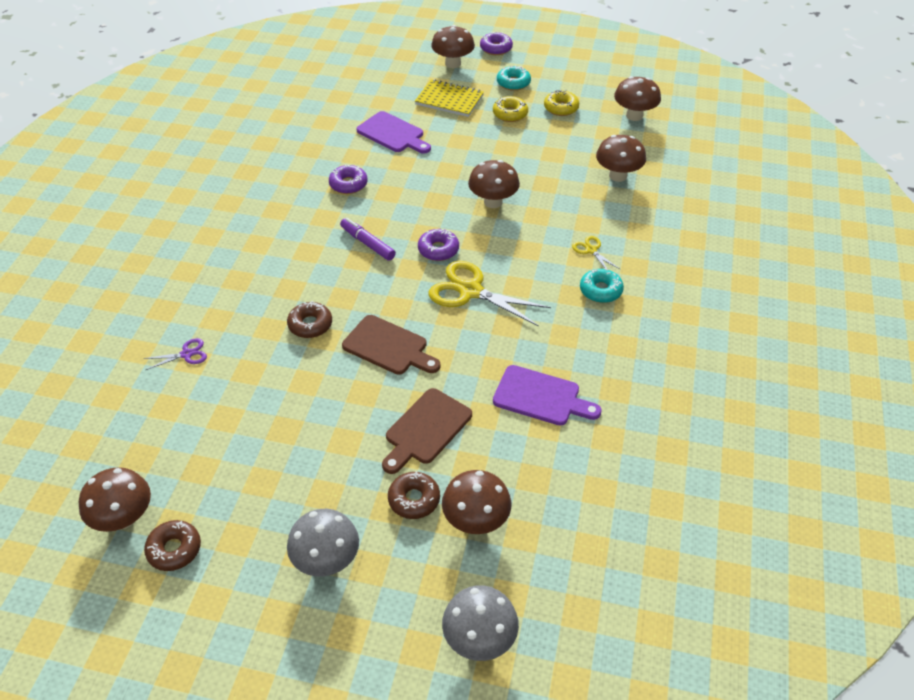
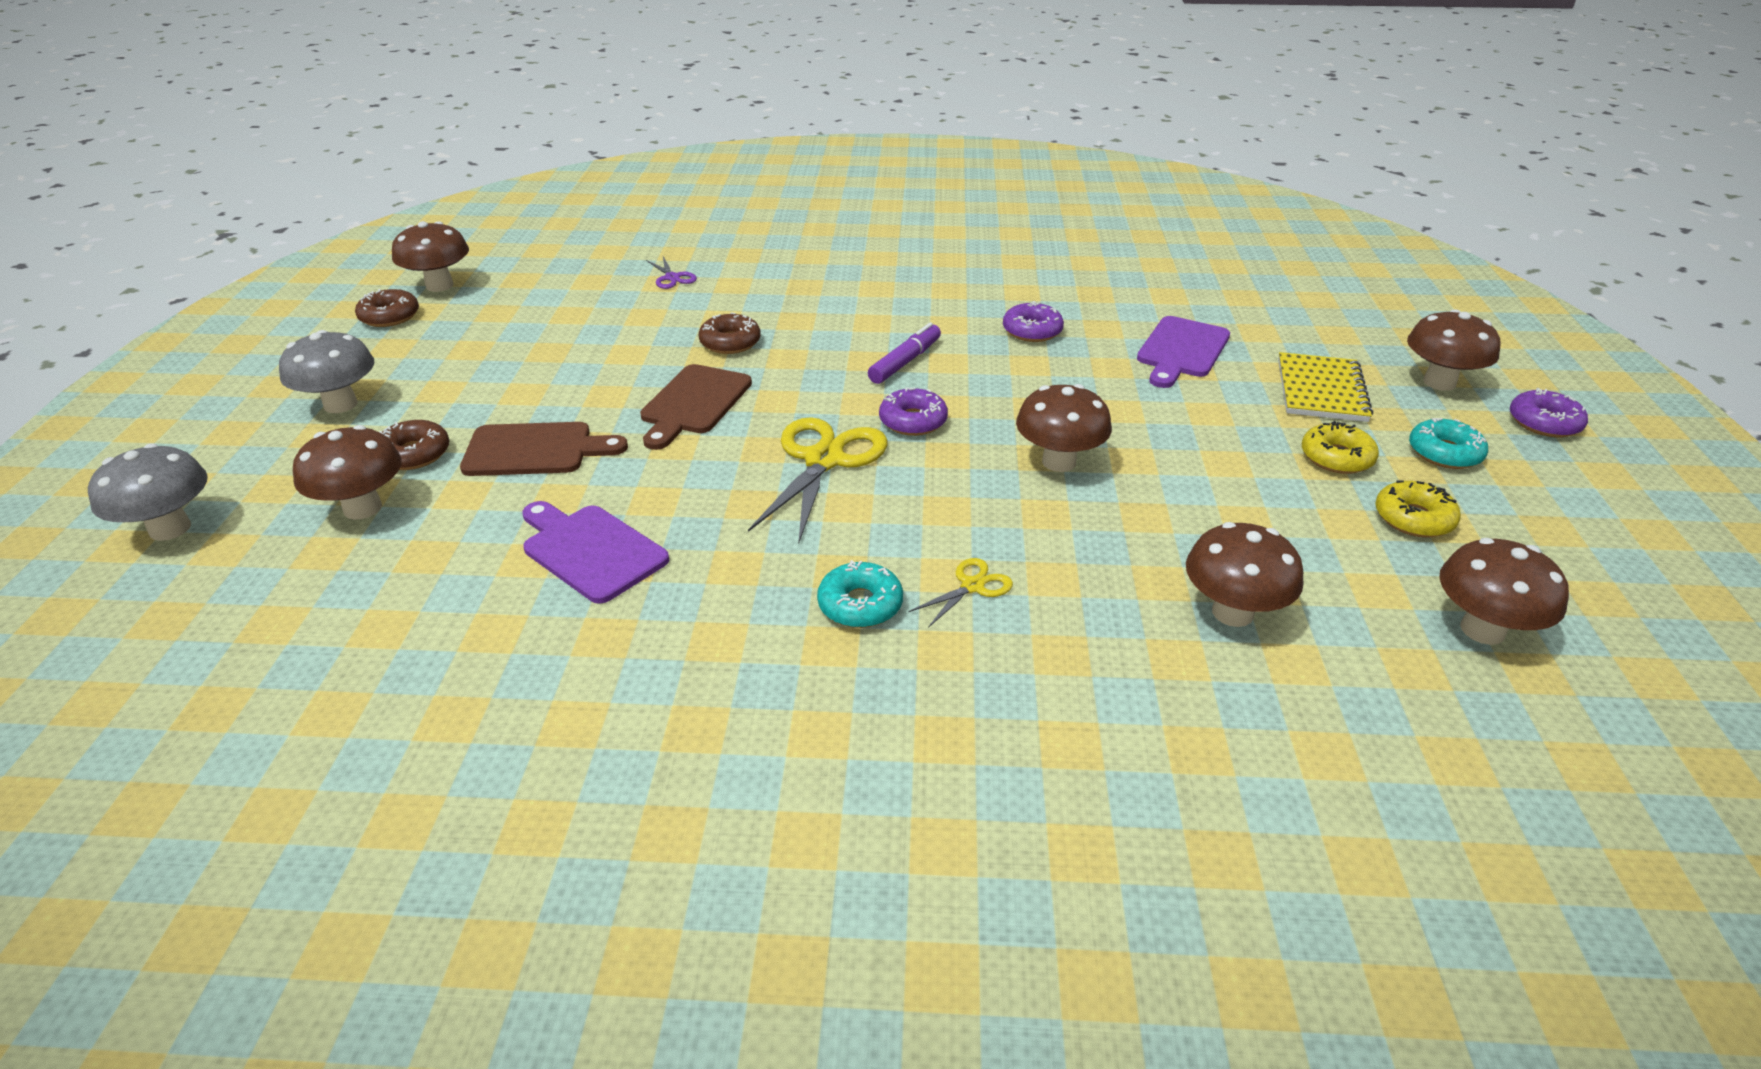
camera: 80 degrees right, 10 degrees down
brown cutting board [382,388,472,474] -> brown cutting board turned 150 degrees clockwise [460,422,628,476]
purple cutting board [493,365,602,426] -> purple cutting board turned 120 degrees clockwise [522,501,669,604]

